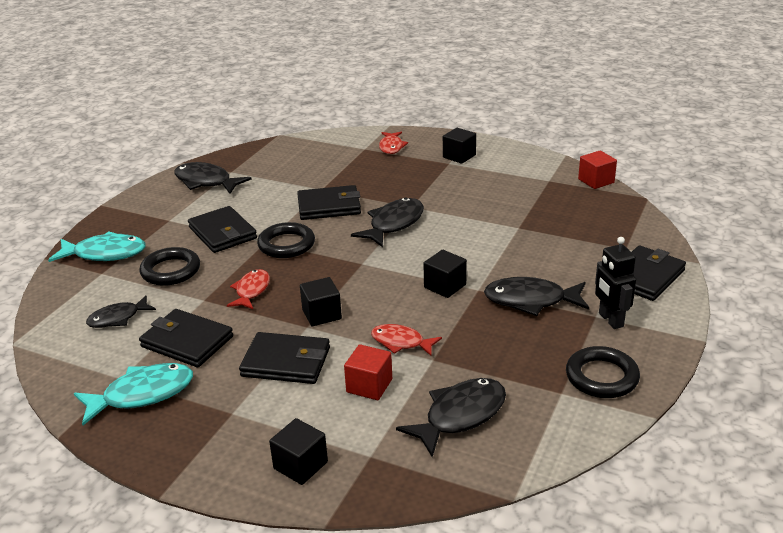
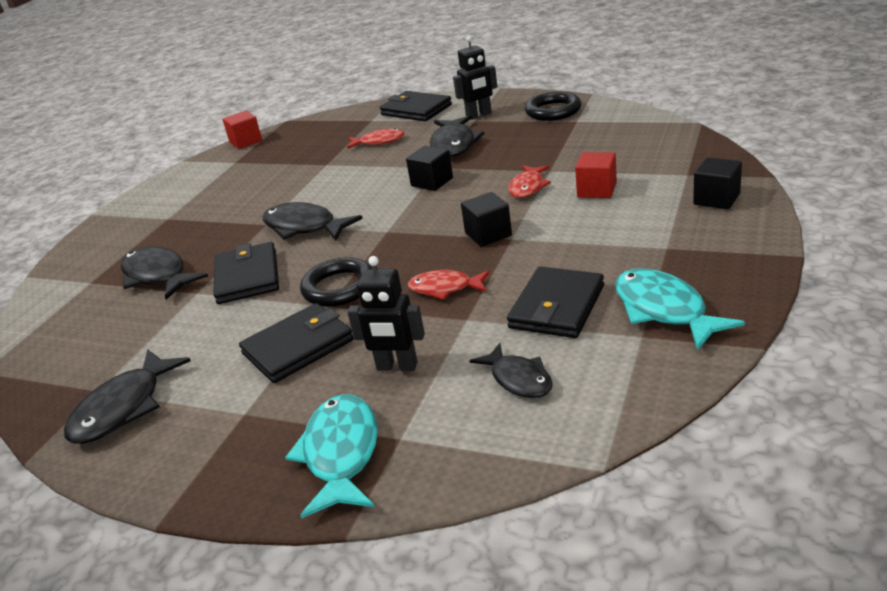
camera: 90 degrees left, 0 degrees up
black ring [139,247,200,286] -> black robot [347,256,425,371]
black wallet [239,332,330,384] -> none
red fish [379,132,408,154] -> red fish moved to [347,128,405,149]
black fish [396,378,506,457] -> black fish moved to [121,246,208,299]
black cube [443,128,476,164] -> none

